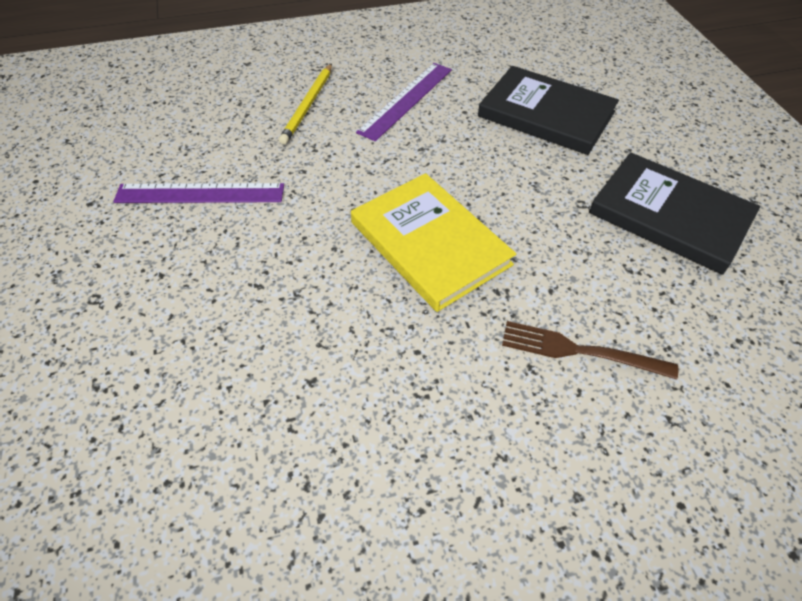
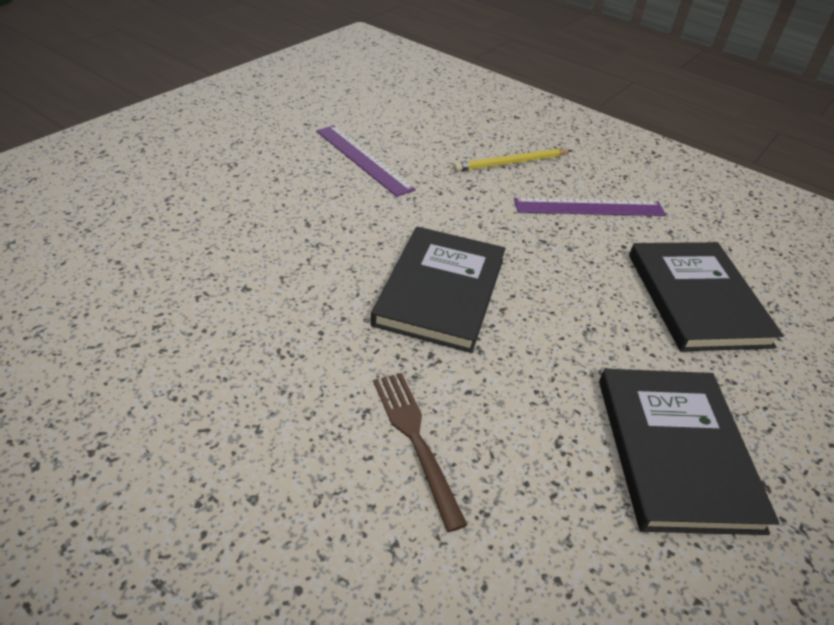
camera: 50 degrees right, 10 degrees down
yellow book [351,173,516,312] -> black book [371,227,506,353]

